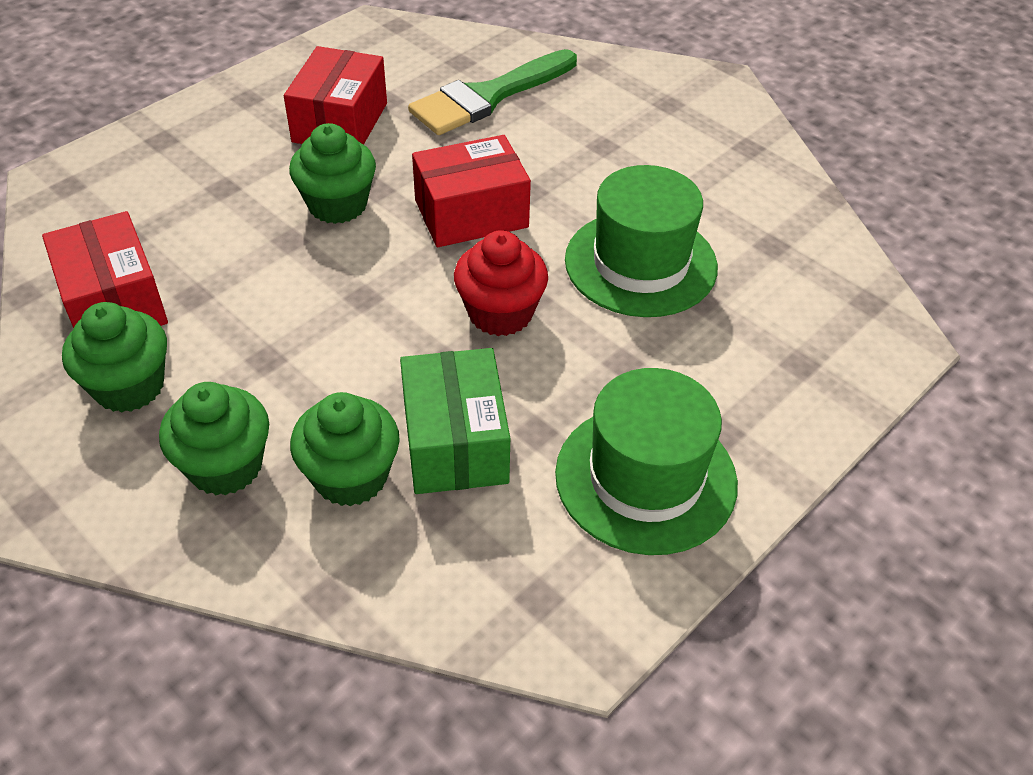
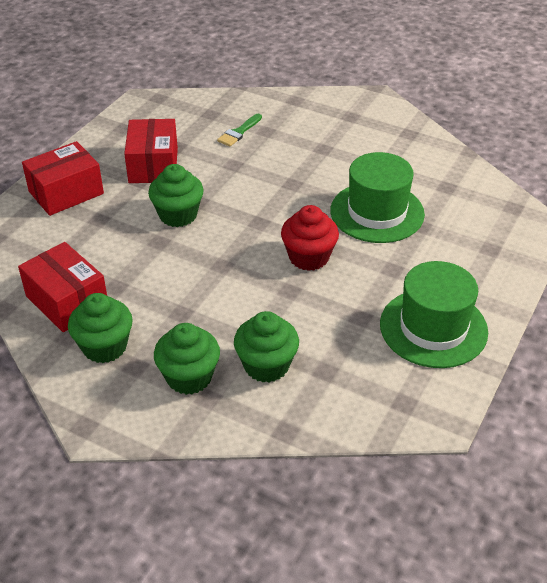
camera: 15 degrees left, 5 degrees down
green box [400,348,510,494] -> none
green brush [408,49,577,135] -> green brush [217,114,262,147], size x0.49
red box [412,135,531,247] -> red box moved to [22,141,104,216]

